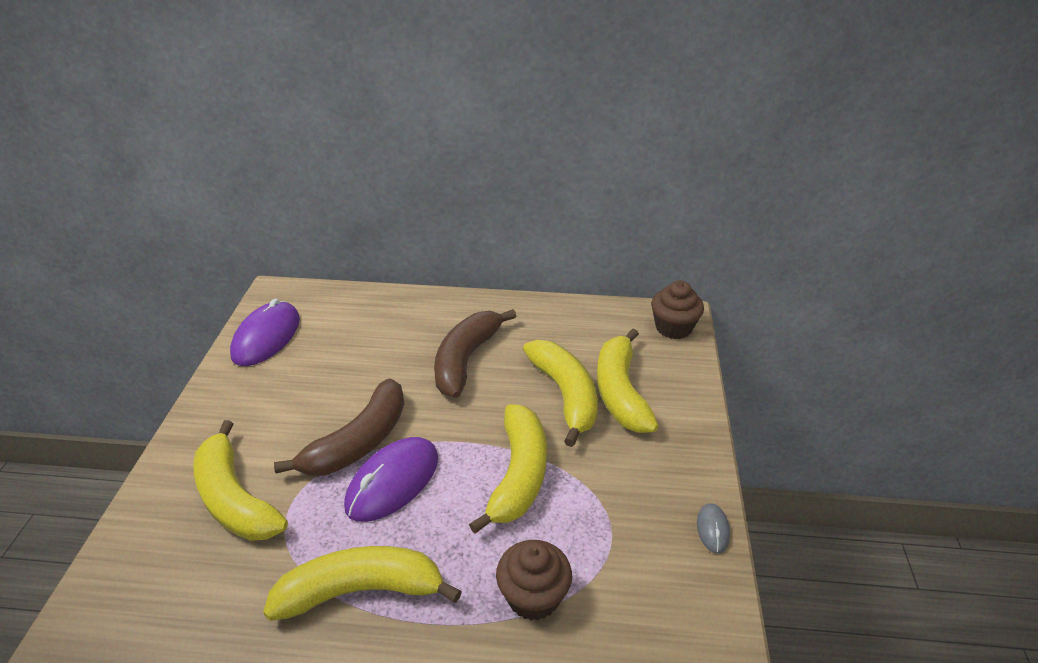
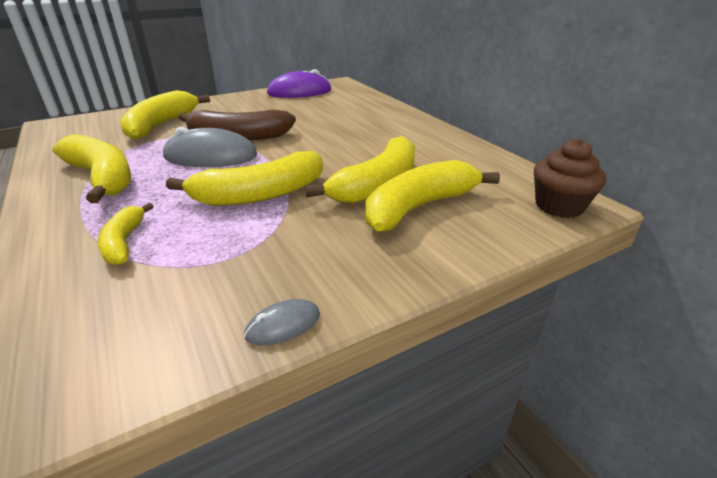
camera: 55 degrees right, 5 degrees down
purple mouse [344,437,438,522] -> grey mouse [163,127,257,167]
brown banana [434,309,516,398] -> none
brown cupcake [496,540,572,621] -> yellow banana [98,203,154,265]

